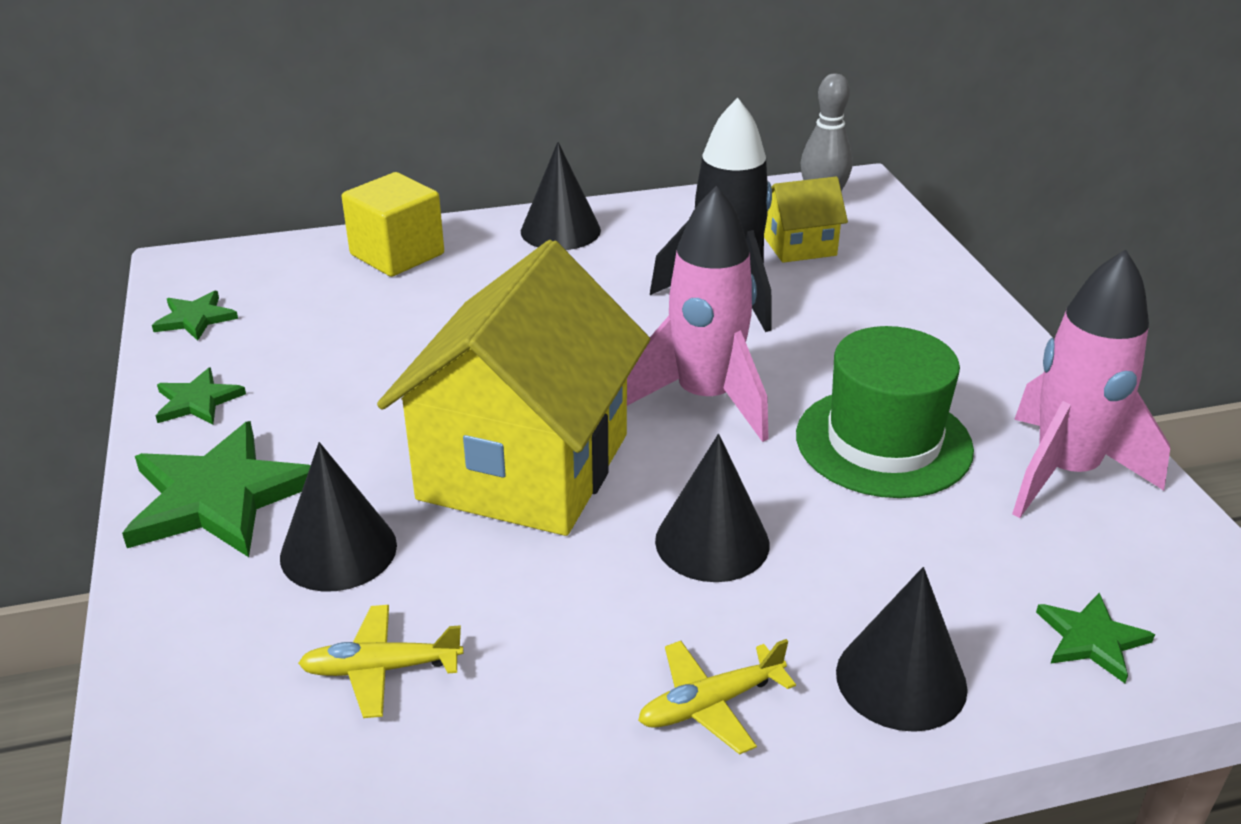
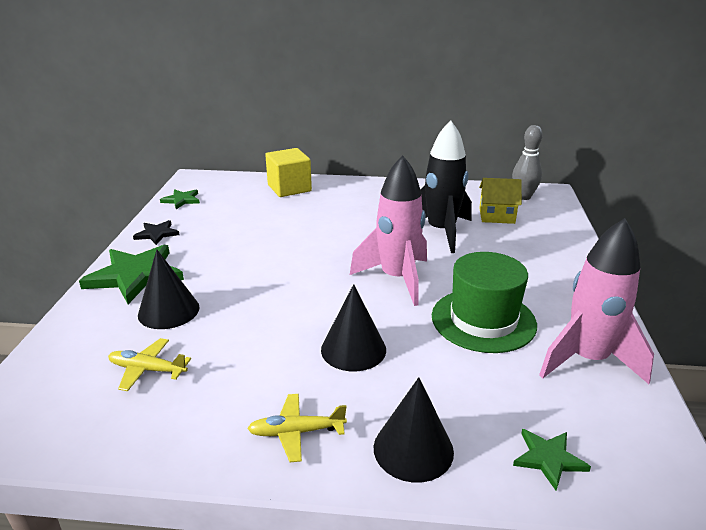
camera: 20 degrees right, 5 degrees down
green star [156,368,246,425] -> black star [133,220,180,245]
yellow house [377,240,650,536] -> none
black cone [521,142,601,250] -> none

